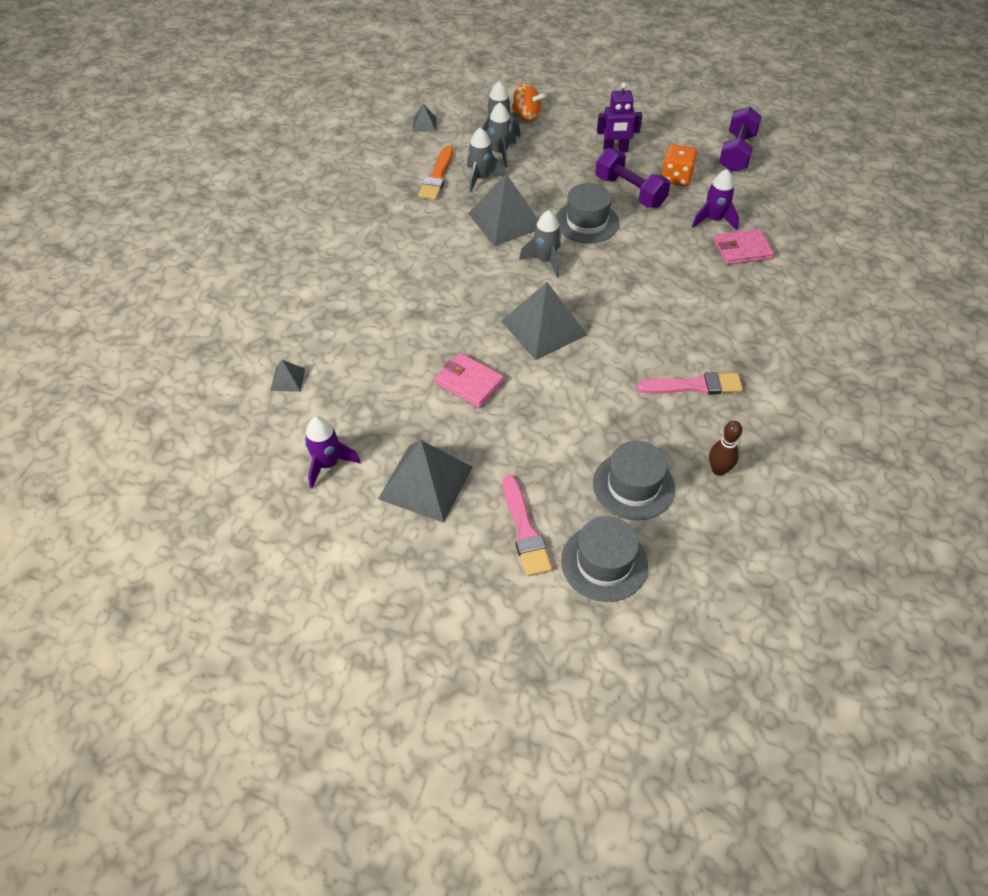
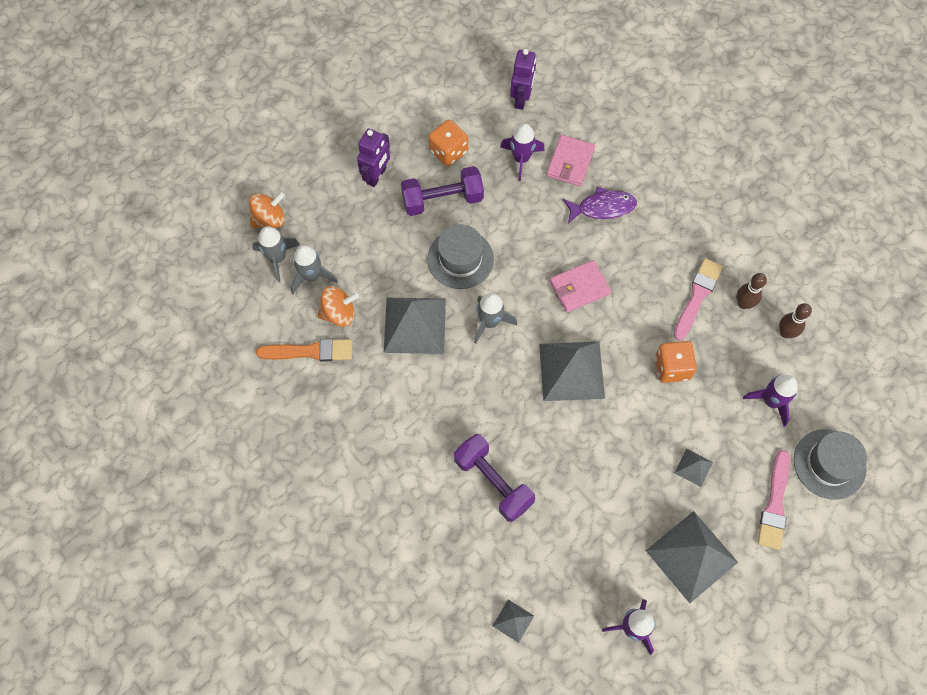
camera: 60 degrees left, 15 degrees up
grey pyramid [413,104,437,132] -> grey pyramid moved to [675,449,713,487]
orange brush [418,146,453,200] -> orange brush turned 45 degrees counterclockwise [256,339,352,362]
pink wallet [435,353,504,408] -> pink wallet moved to [550,260,611,312]
grey rocket [467,127,505,193] -> orange spinning top [317,286,359,327]
pink brush [503,475,552,577] -> pink brush turned 90 degrees clockwise [758,450,790,550]
grey hat [593,441,675,521] -> purple rocket [743,375,798,427]
purple dumbbell [719,106,762,172] -> purple dumbbell moved to [454,434,535,522]
none -> purple robot [510,49,536,110]
none -> purple fish [563,187,637,223]
none -> orange dice [655,341,697,383]
none -> brown bowling pin [736,273,767,309]

